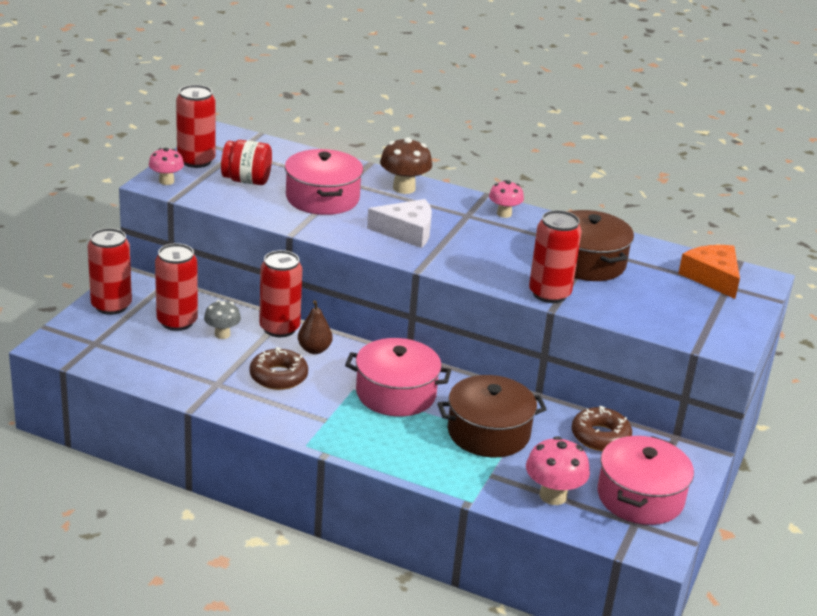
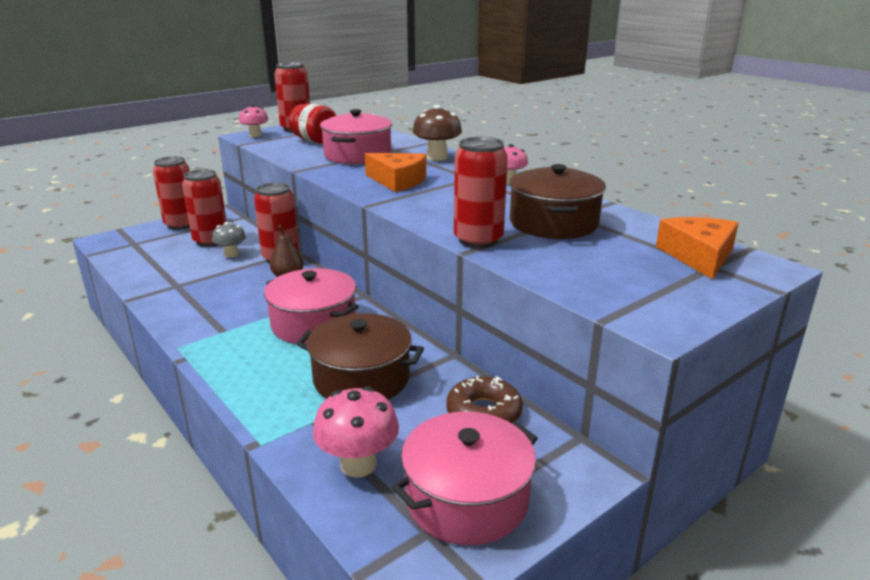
camera: 30 degrees right, 5 degrees down
brown donut [249,347,308,390] -> none
white cheese [367,199,432,248] -> orange cheese [365,153,426,192]

